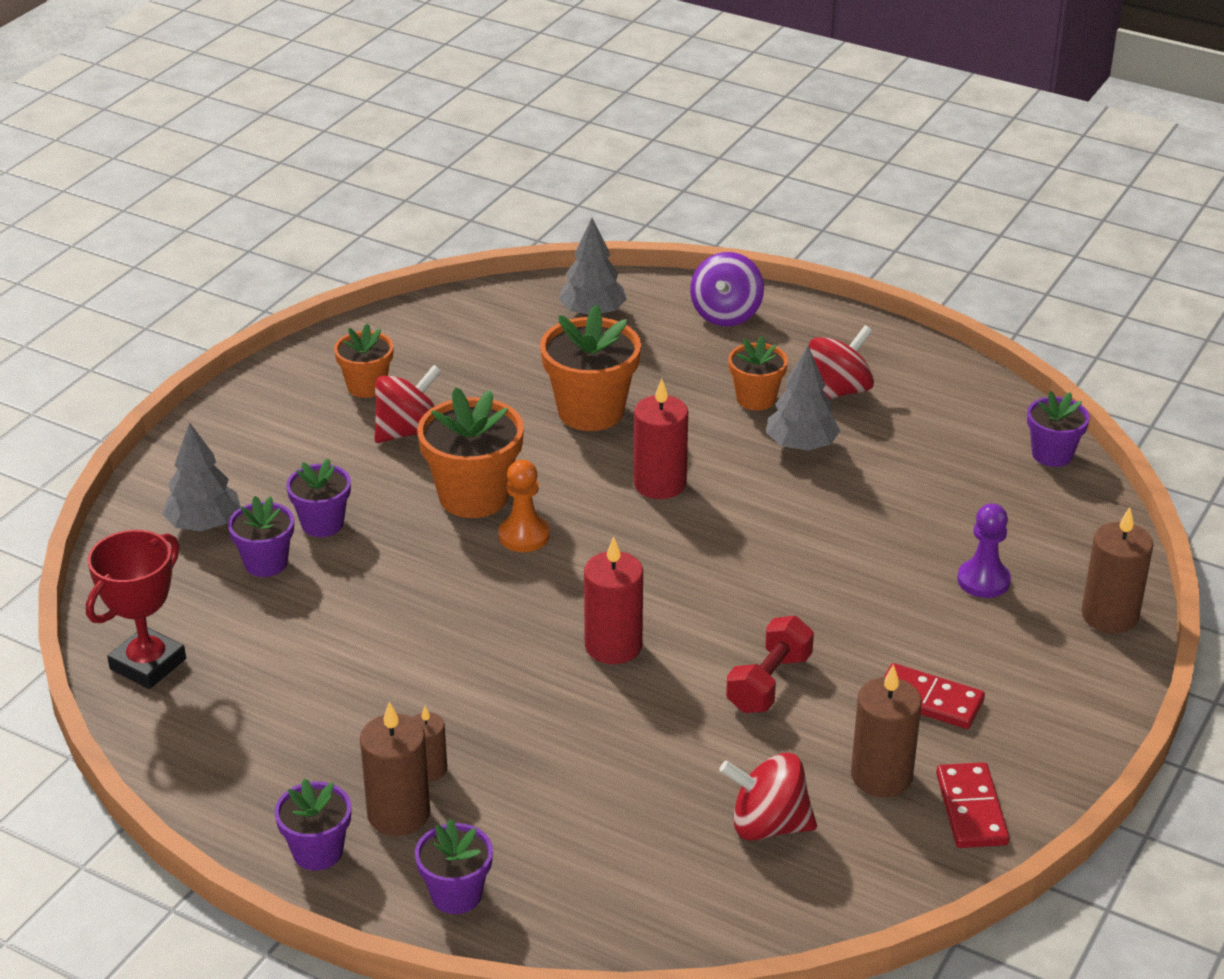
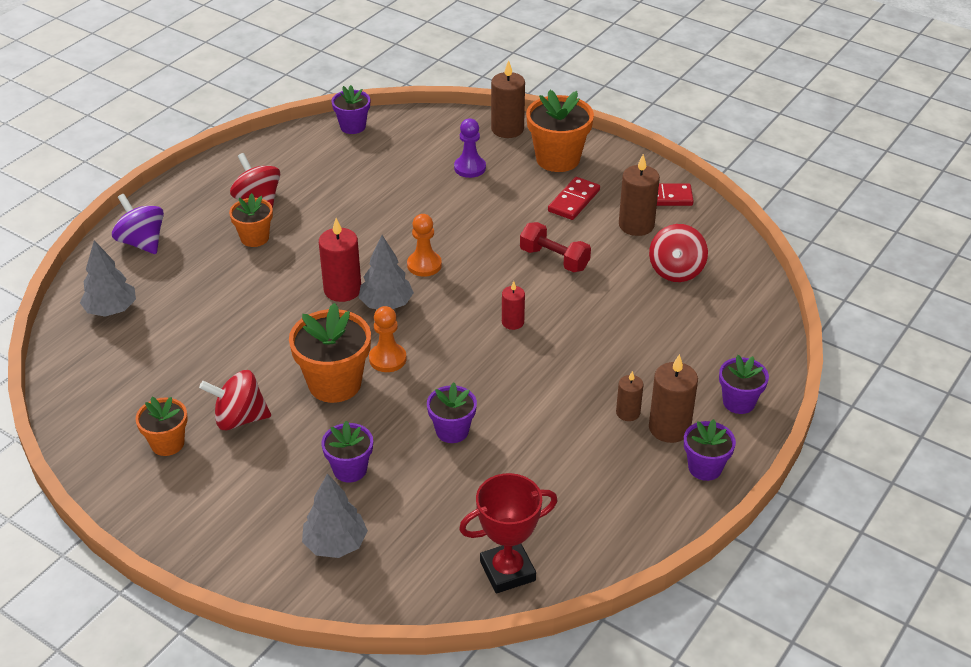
camera: 85 degrees left, 5 degrees up
red trophy [86,530,186,689] -> red trophy turned 60 degrees counterclockwise [459,473,558,593]
purple flower pot [228,496,294,577] -> purple flower pot moved to [427,383,477,443]
red spinning top [374,365,441,443] -> red spinning top turned 60 degrees counterclockwise [199,370,271,430]
orange flower pot [540,304,641,431] -> orange flower pot moved to [526,90,594,172]
red candle [584,537,643,664] -> red candle [502,281,525,330], size x0.58
purple spinning top [690,252,764,326] -> purple spinning top turned 150 degrees counterclockwise [112,194,164,254]
grey tree [766,346,840,451] -> grey tree moved to [359,235,414,309]
none -> orange pawn [407,214,442,277]

